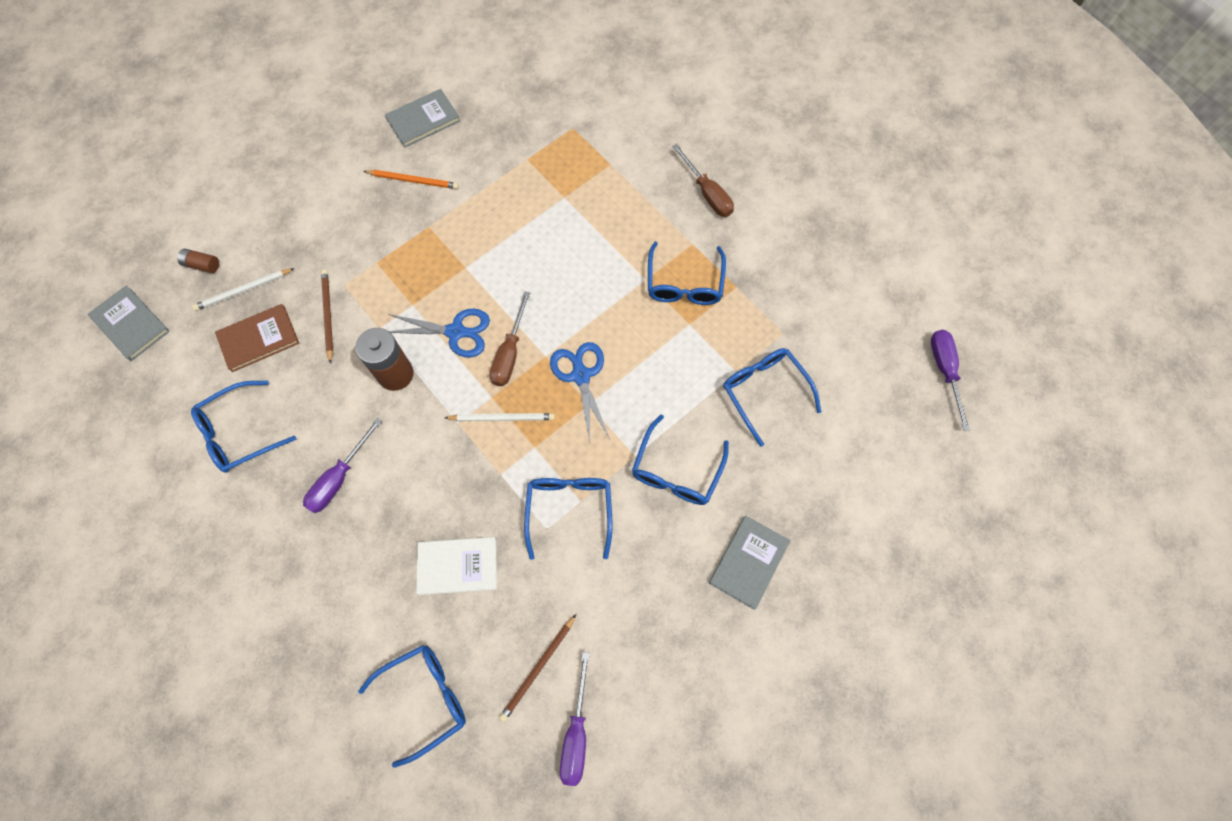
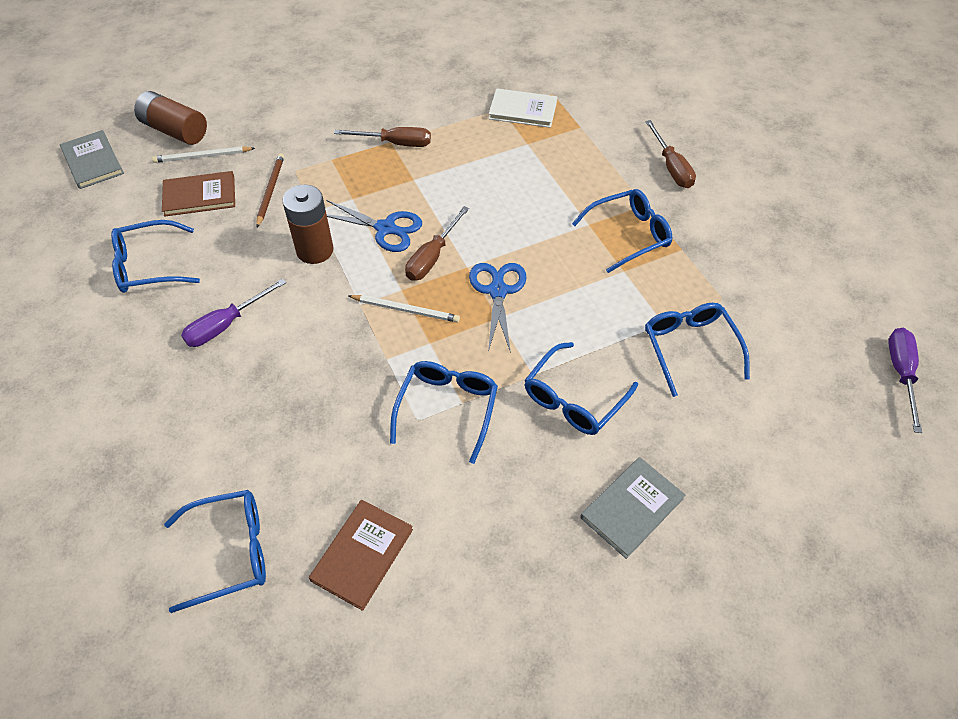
camera: 15 degrees right, 15 degrees down
brown battery [177,249,219,273] -> brown battery [134,91,207,145], size x2.00
orange pencil [364,170,459,189] -> none
grey book [385,89,460,148] -> none
white book [416,537,497,595] -> white book moved to [489,88,557,128]
brown pencil [499,614,576,722] -> brown book [309,500,413,611]
purple screwdriver [560,652,590,786] -> none
blue glasses [648,242,726,305] -> blue glasses turned 135 degrees counterclockwise [572,189,672,273]
none -> brown screwdriver [334,127,431,147]

